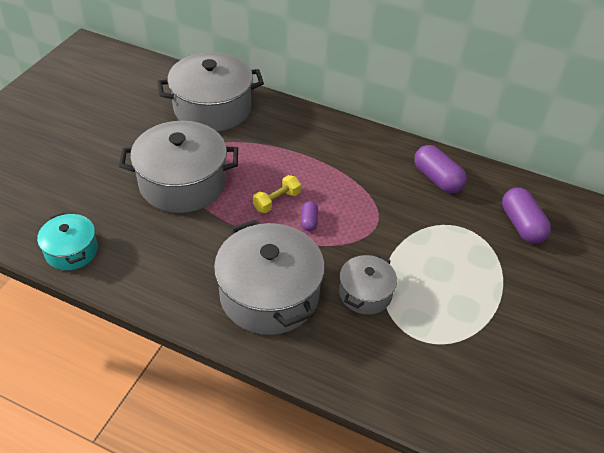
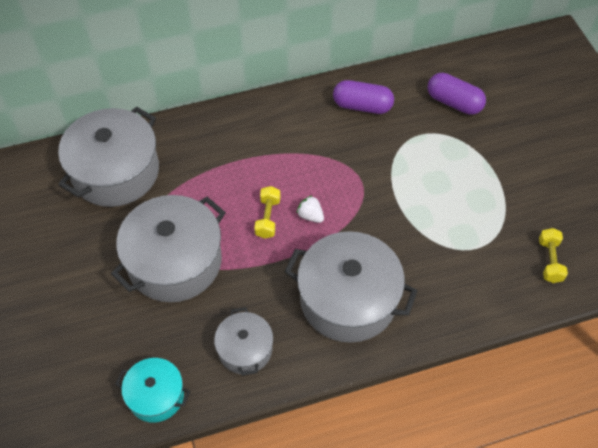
camera: 40 degrees left, 10 degrees up
purple capsule [301,201,318,231] -> white strawberry [297,195,324,223]
grey pot [339,254,397,315] -> grey pot moved to [214,307,273,376]
none -> yellow dumbbell [539,228,568,283]

